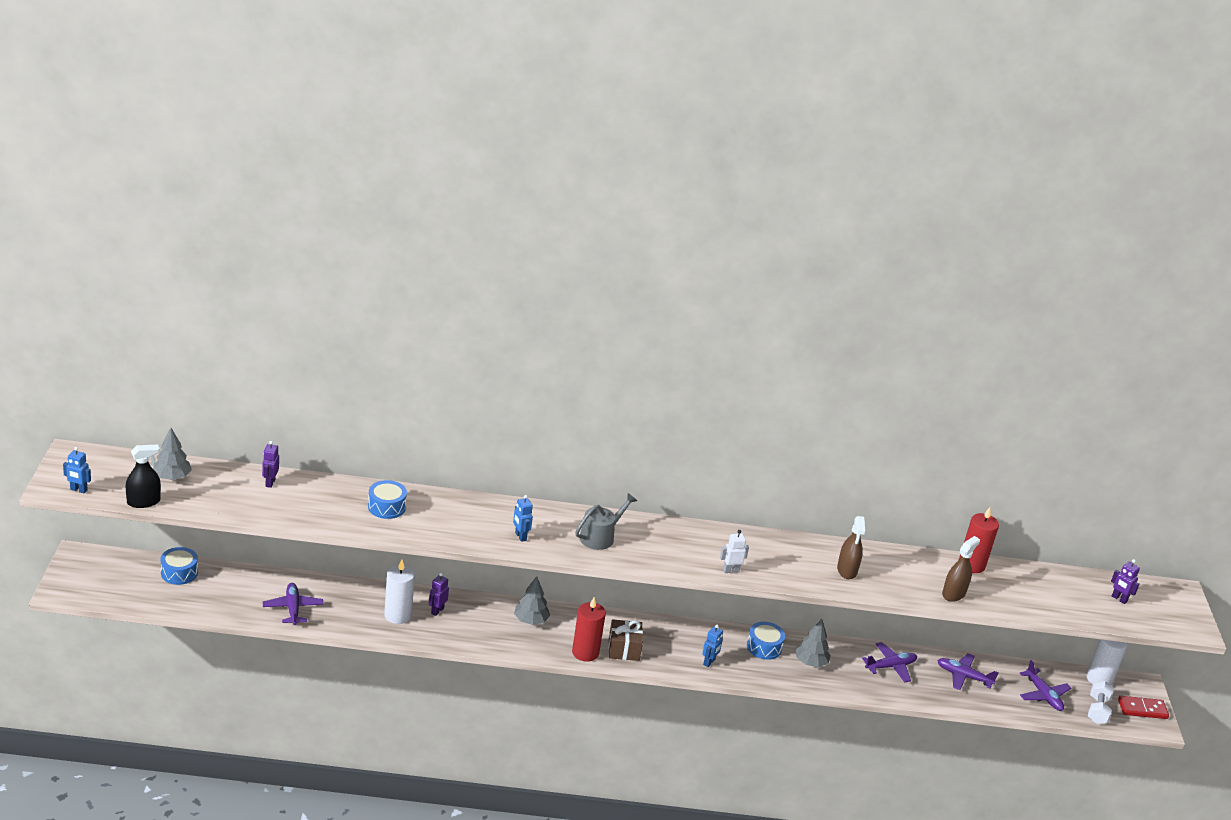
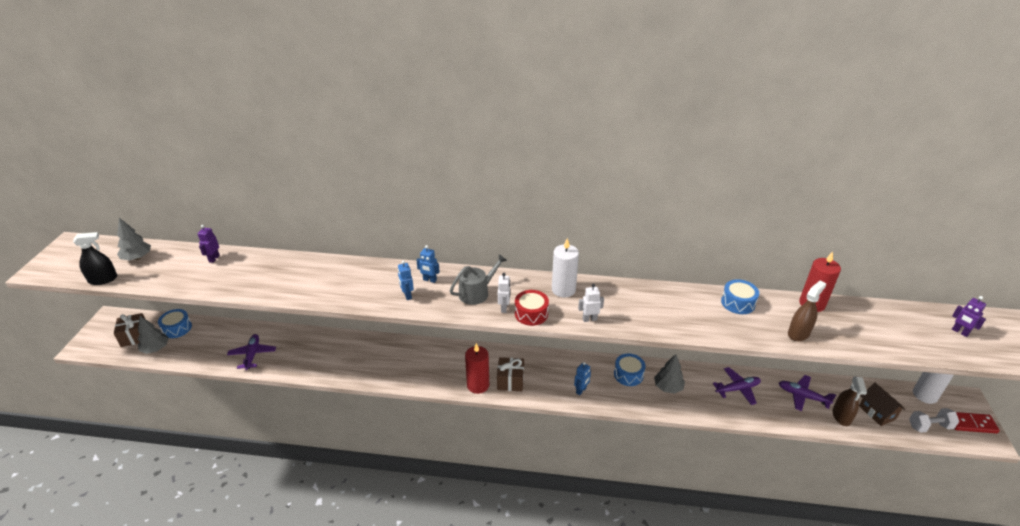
camera: 10 degrees right, 5 degrees up
blue robot [63,447,91,494] -> blue robot moved to [416,245,440,283]
blue drum [368,480,407,519] -> blue drum moved to [721,279,759,314]
white candle [384,560,415,624] -> white candle moved to [552,238,579,297]
purple robot [429,573,449,616] -> none
grey tree [514,576,550,625] -> grey tree moved to [138,316,169,354]
brown spray bottle [837,516,865,579] -> brown spray bottle moved to [833,377,867,426]
purple plane [1019,660,1071,711] -> brown house [859,383,906,426]
white dumbbell [1088,681,1114,724] -> white dumbbell turned 60 degrees clockwise [909,408,959,433]
none -> brown gift [114,313,145,347]
none -> white robot [498,273,511,313]
none -> red drum [515,290,549,326]

